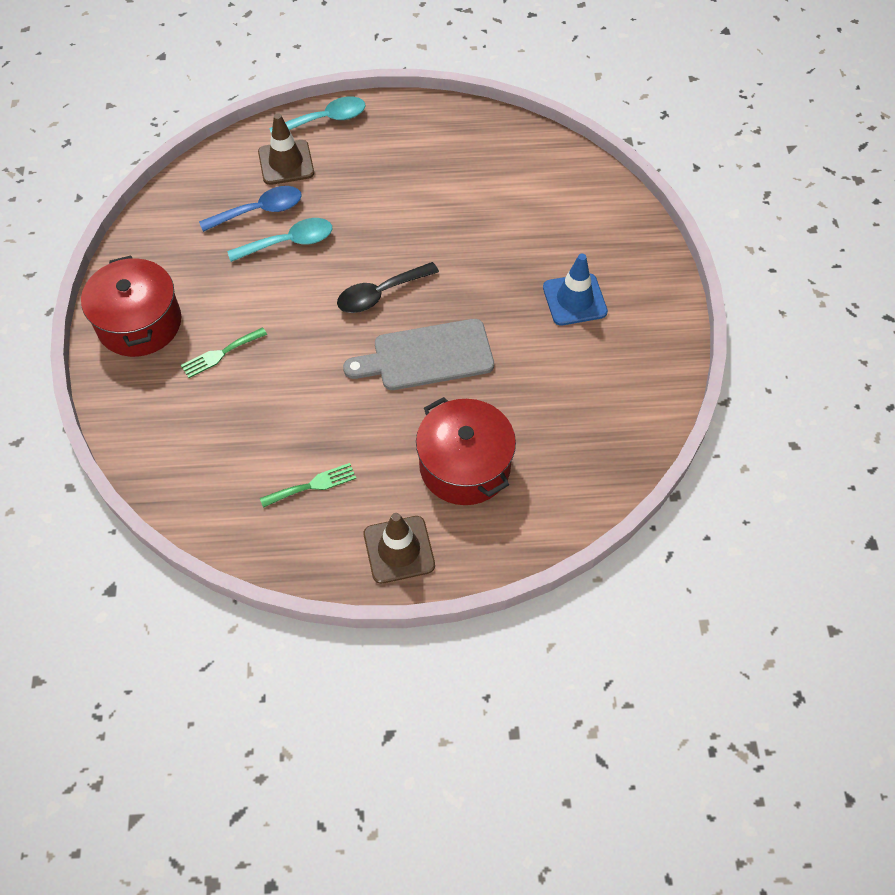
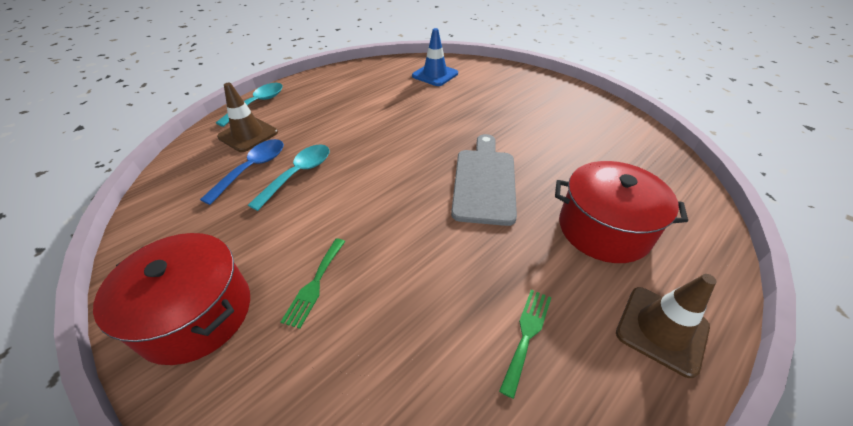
camera: 40 degrees left, 15 degrees down
black spoon [337,262,439,313] -> none
grey cutting board [343,319,494,390] -> grey cutting board turned 150 degrees clockwise [451,134,517,226]
blue traffic cone [543,254,608,325] -> blue traffic cone moved to [412,28,458,86]

